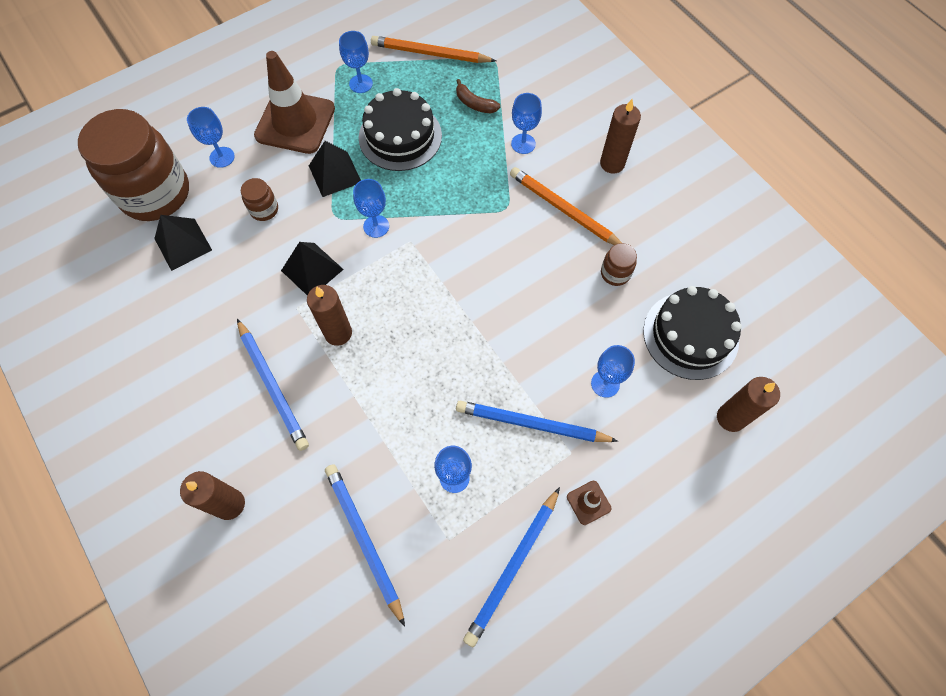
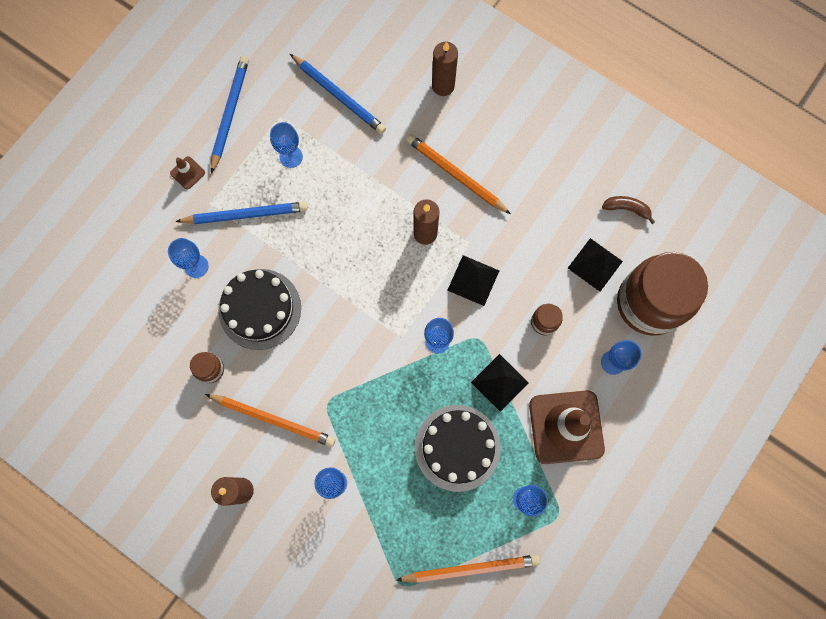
camera: 160 degrees right, 10 degrees up
blue pencil [237,319,309,451] -> orange pencil [406,134,511,214]
brown banana [456,79,501,113] -> brown banana moved to [602,196,655,224]
black cake [643,286,742,380] -> black cake moved to [218,269,301,350]
brown candle [717,377,780,432] -> none

